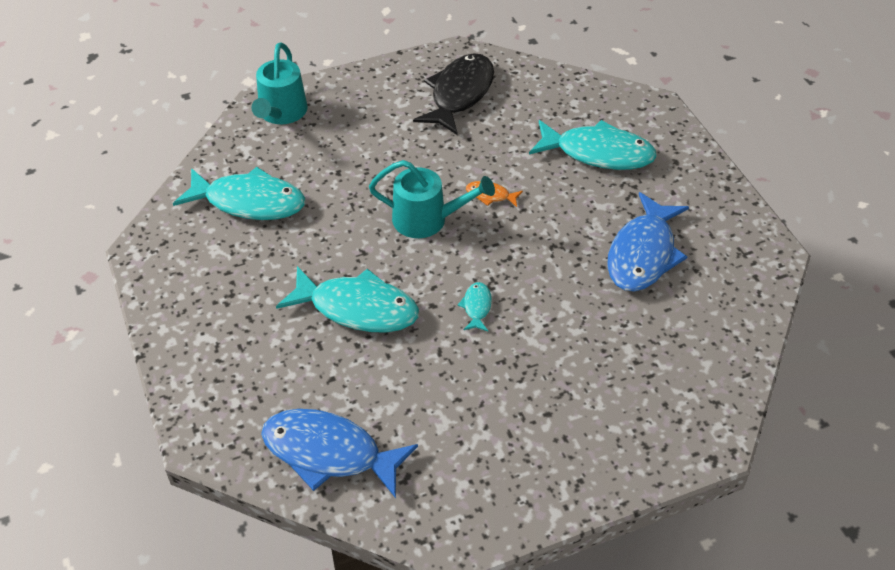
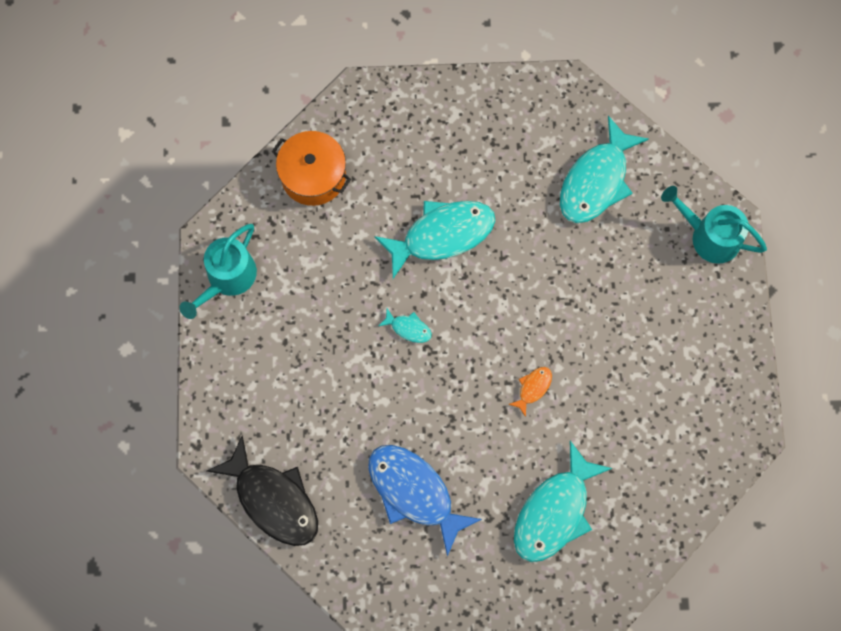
camera: 110 degrees right, 25 degrees up
blue fish [261,409,418,498] -> orange pot [272,131,351,206]
turquoise fish [276,266,419,332] -> turquoise fish turned 150 degrees counterclockwise [374,201,495,279]
turquoise watering can [369,160,495,238] -> turquoise watering can moved to [179,224,257,319]
black fish [413,53,494,135] -> black fish moved to [207,435,318,546]

